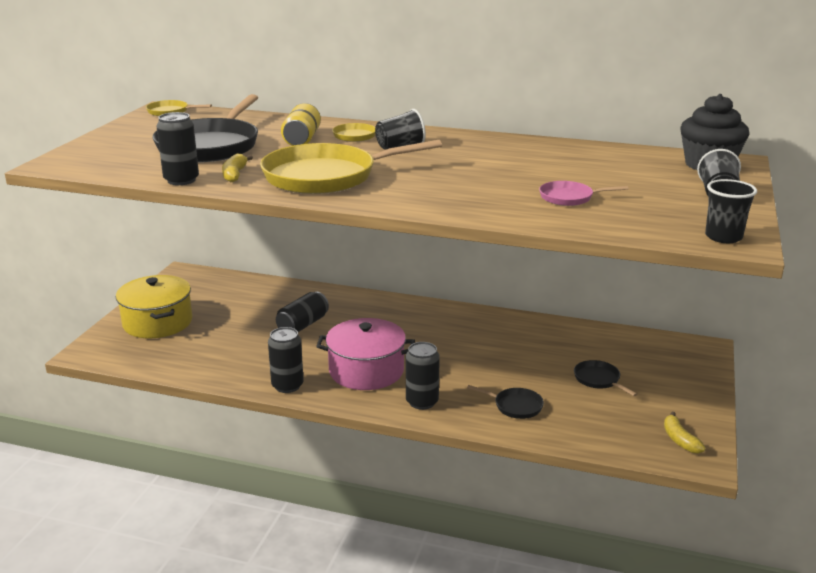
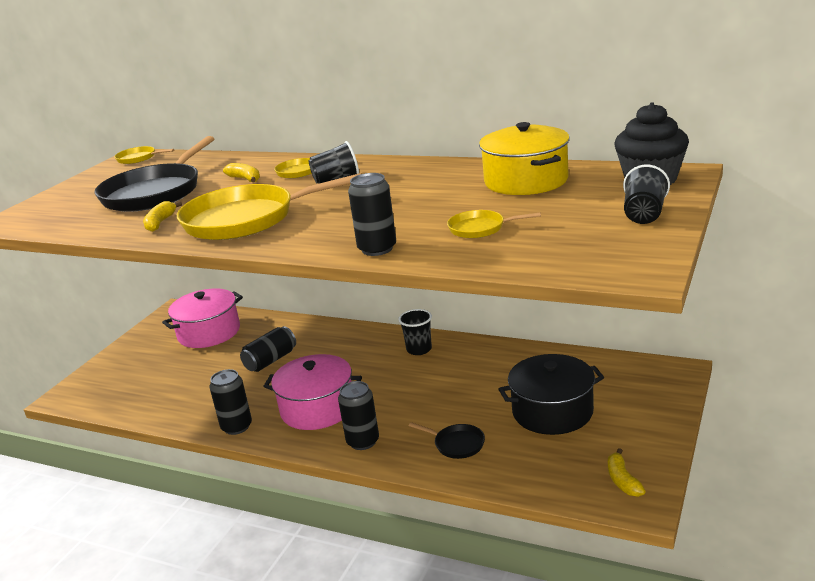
camera: 10 degrees right, 0 degrees up
yellow pot [116,275,192,338] -> yellow pot moved to [479,122,570,195]
black can [156,112,199,185] -> black can moved to [348,173,396,256]
yellow can [281,103,321,146] -> yellow banana [223,163,260,182]
pink pan [539,181,628,206] -> yellow pan [447,210,541,238]
black pan [574,360,637,396] -> black pot [498,354,604,435]
black cup [705,179,757,243] -> black cup moved to [398,309,432,355]
none -> pink pot [162,289,243,348]

